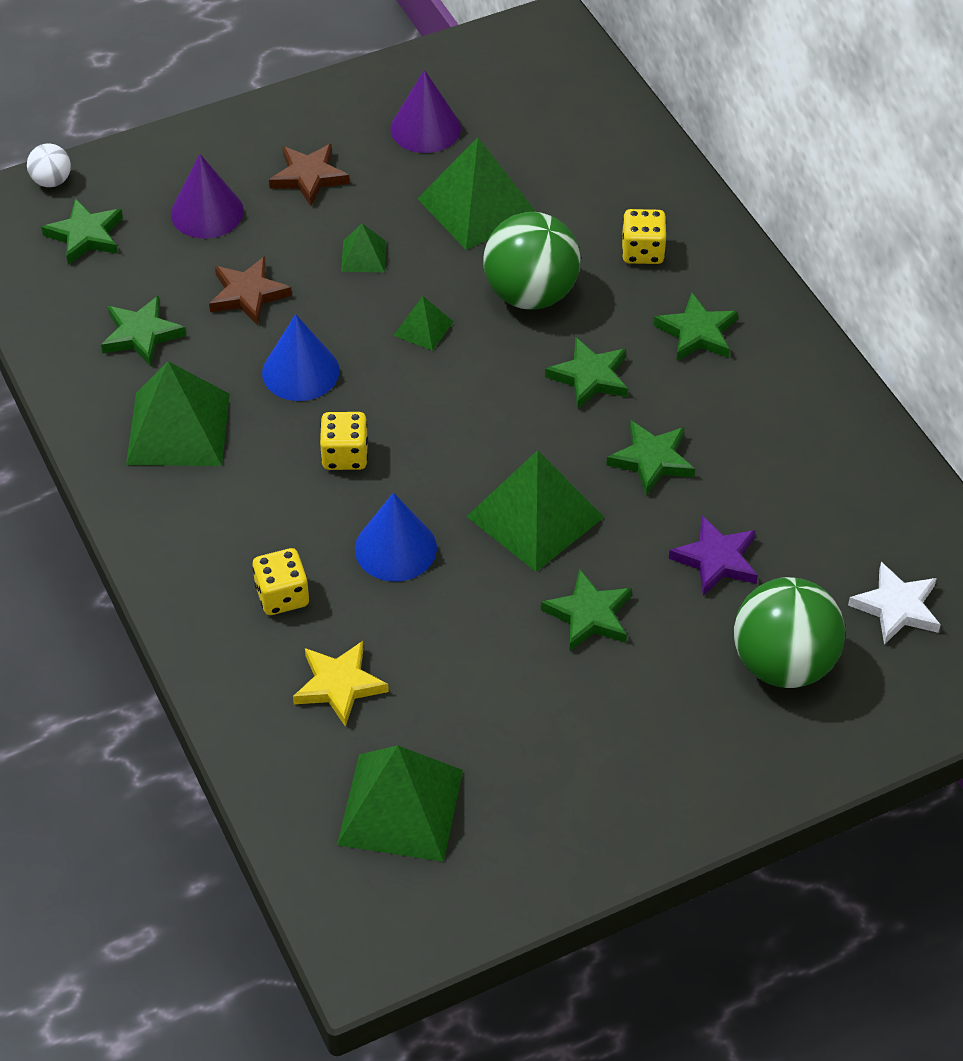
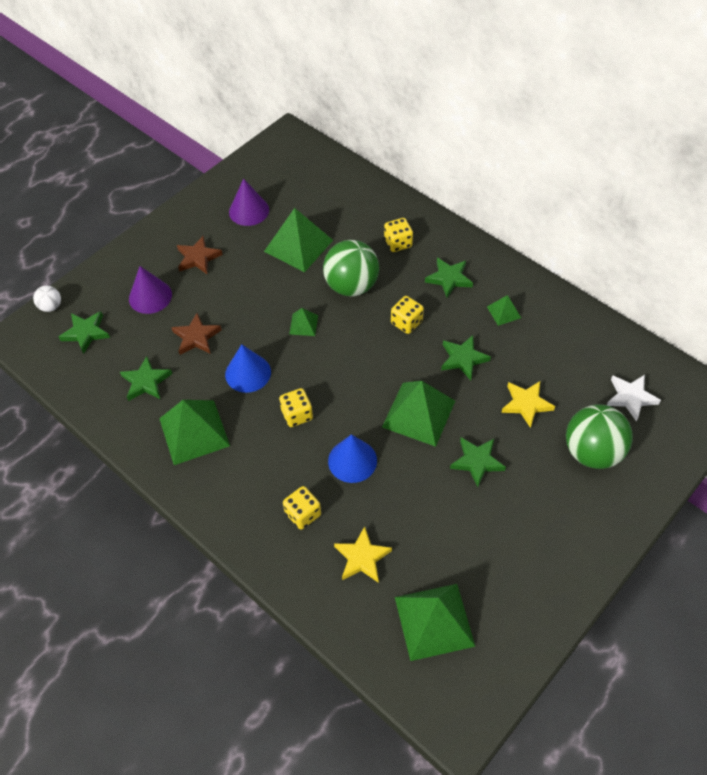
camera: 20 degrees left, 5 degrees up
green pyramid [341,224,387,272] -> green pyramid moved to [487,295,521,326]
green star [545,337,628,410] -> yellow dice [391,296,424,334]
purple star [669,516,758,596] -> yellow star [501,381,555,428]

